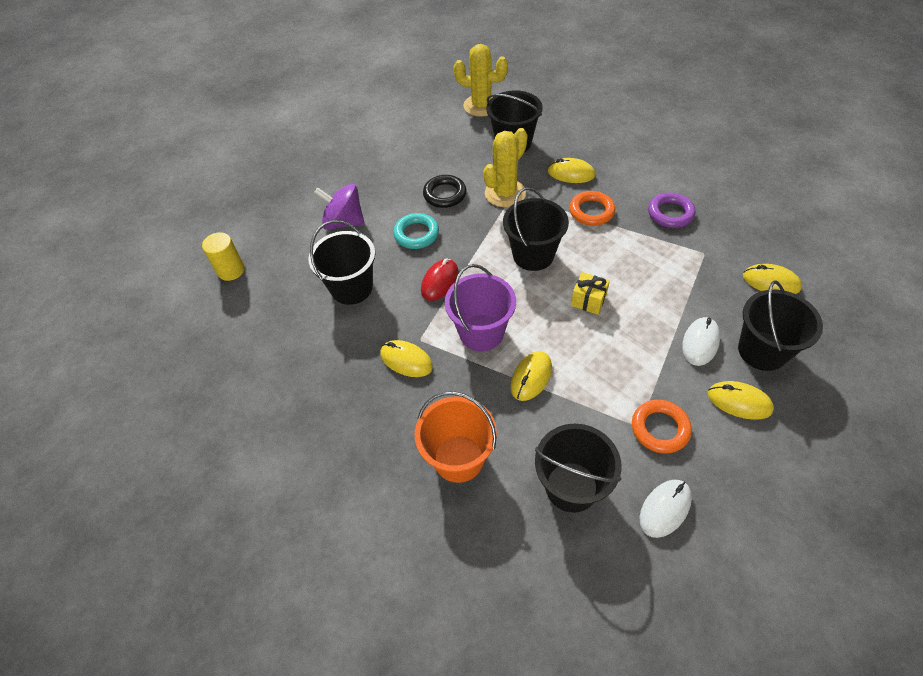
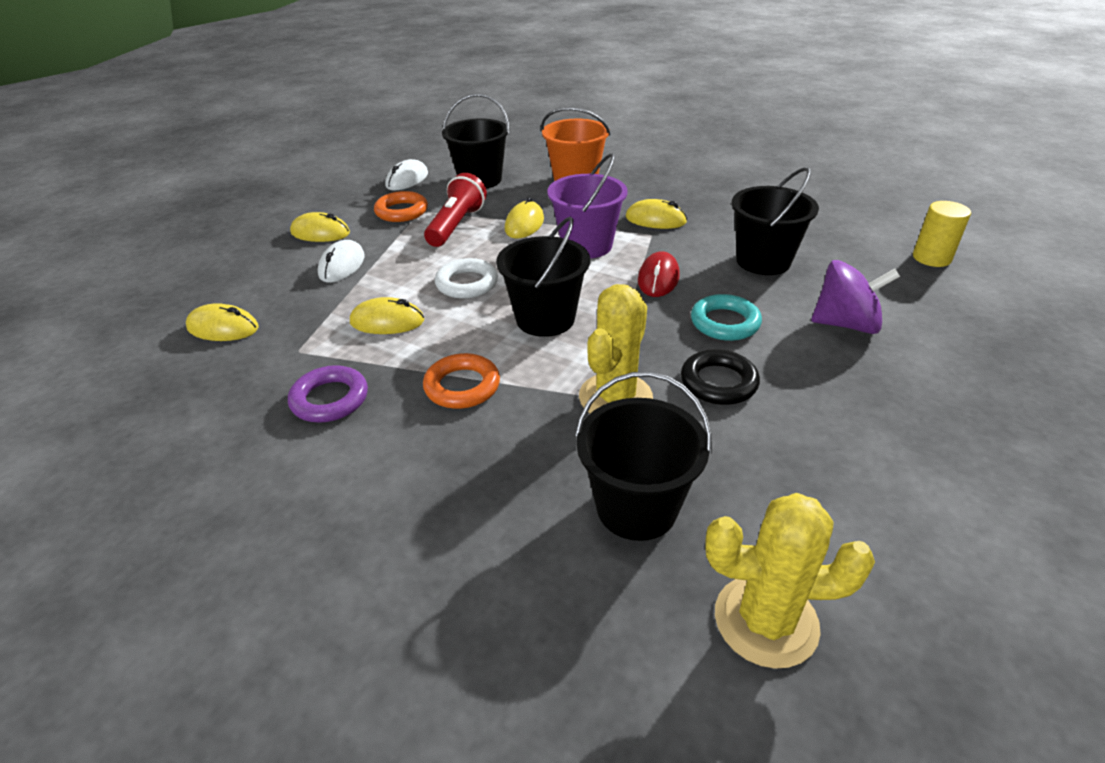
camera: 165 degrees right, 15 degrees down
yellow mouse [548,158,595,183] -> yellow mouse moved to [350,297,424,334]
yellow gift [571,272,610,315] -> white ring [435,258,498,299]
black bucket [738,280,823,371] -> none
none -> red flashlight [424,173,487,247]

